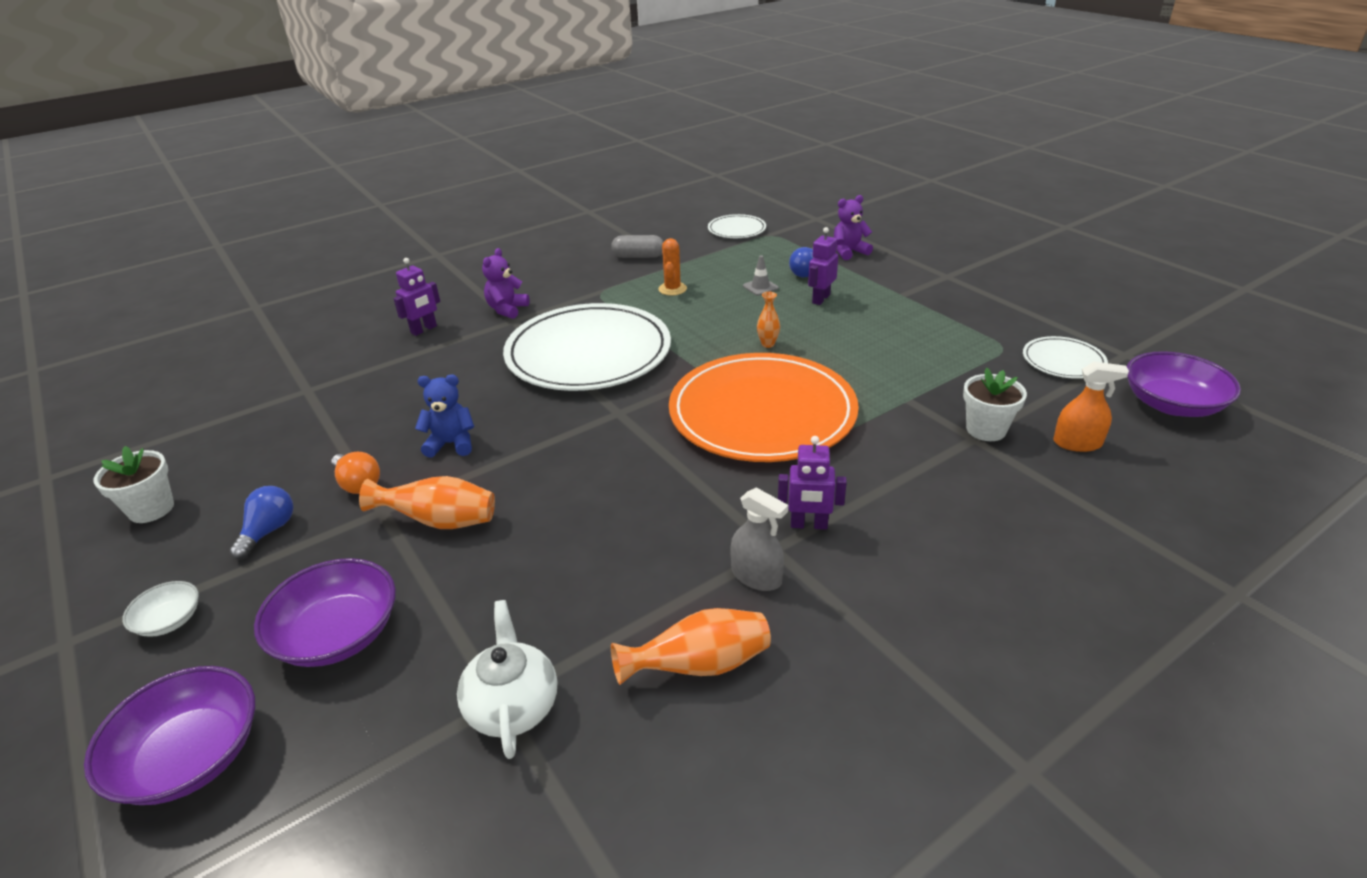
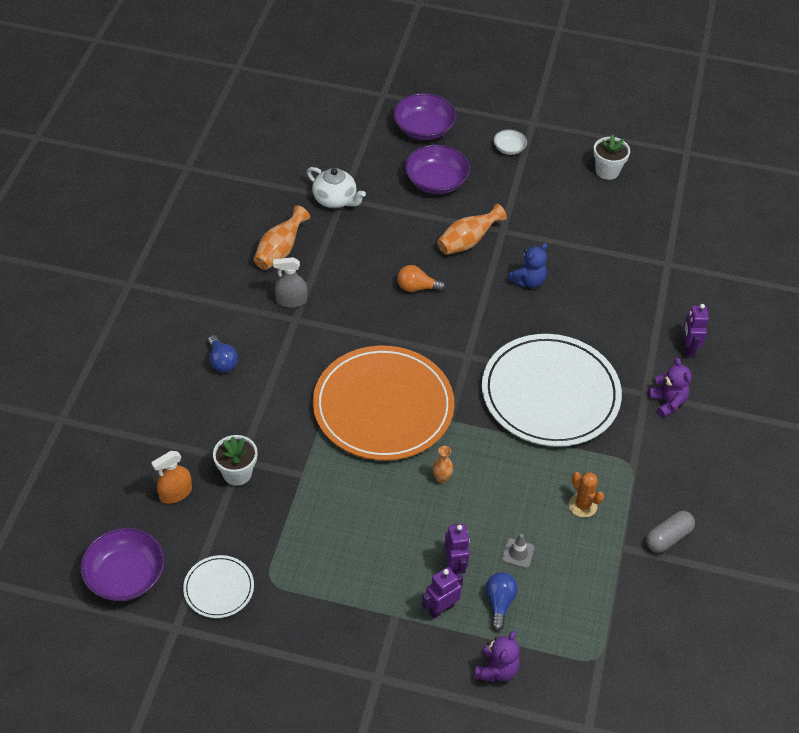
camera: 135 degrees right, 15 degrees up
blue light bulb [229,486,294,559] -> blue light bulb moved to [208,335,238,372]
orange light bulb [331,452,380,494] -> orange light bulb moved to [397,265,445,292]
white plate [708,214,766,238] -> none
purple robot [778,436,847,530] -> purple robot moved to [422,567,463,619]

